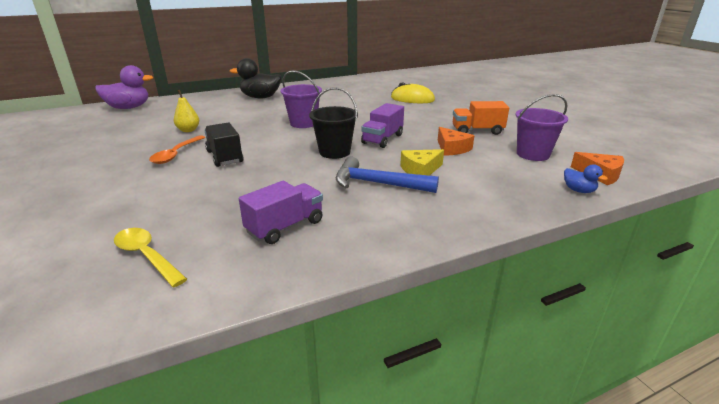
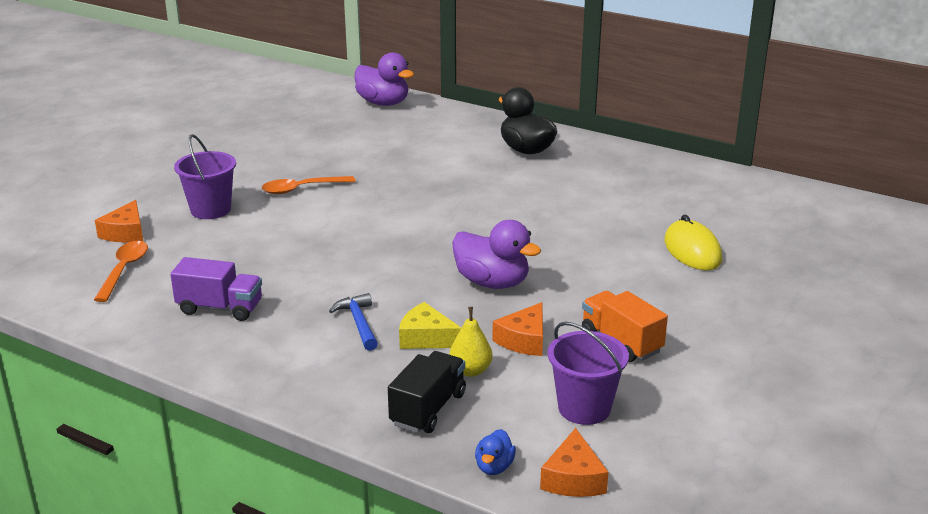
camera: 55 degrees right, 0 degrees up
yellow spoon [114,228,187,287] -> orange spoon [94,241,148,302]
yellow pear [174,90,199,132] -> yellow pear moved to [449,307,493,377]
black truck [204,123,243,167] -> black truck moved to [388,351,466,433]
purple bucket [280,70,322,128] -> purple bucket moved to [174,134,236,219]
black bucket [309,87,358,159] -> none
blue hammer [336,157,439,193] -> blue hammer [329,293,378,351], size x0.66
purple truck [361,103,404,148] -> purple duck [452,220,541,289]
none -> orange cheese [95,200,143,242]

